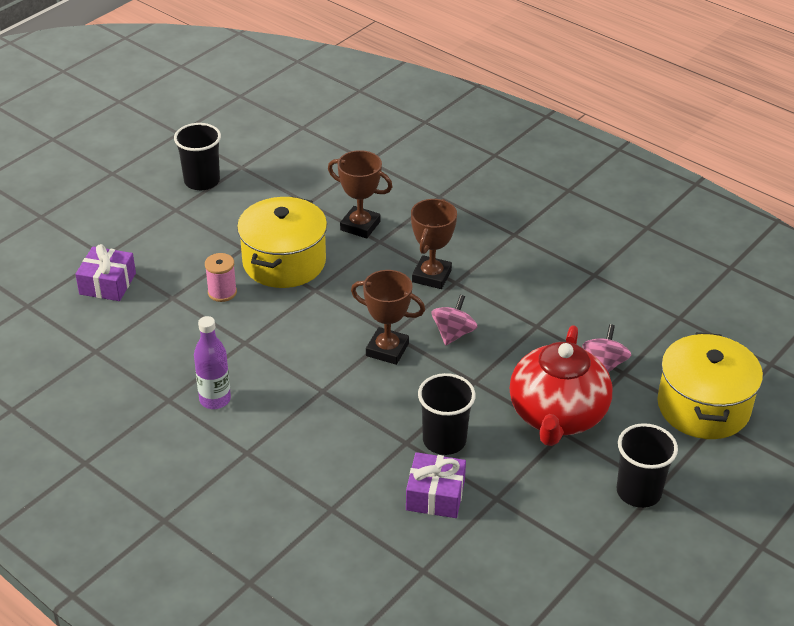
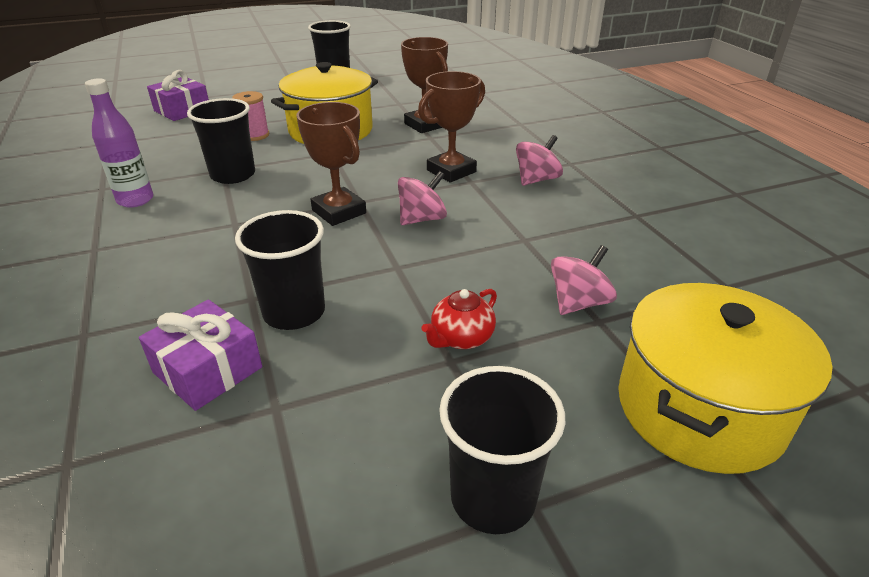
camera: 30 degrees right, 5 degrees down
red teapot [510,325,613,446] -> red teapot [421,289,497,349], size x0.42
none -> black cup [187,98,255,184]
none -> pink spinning top [516,135,563,186]

